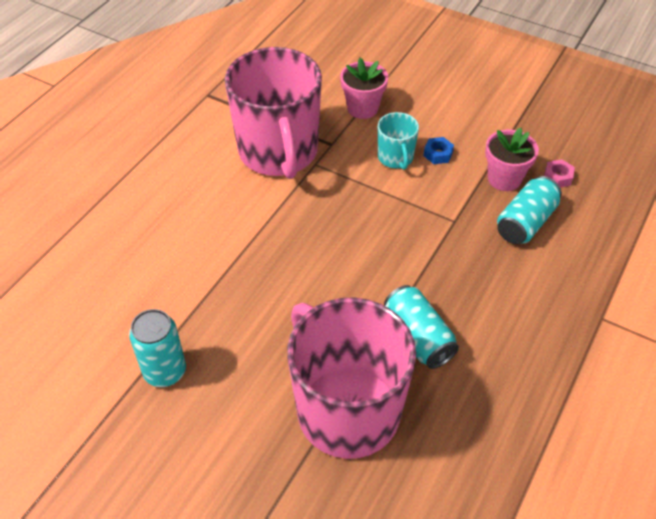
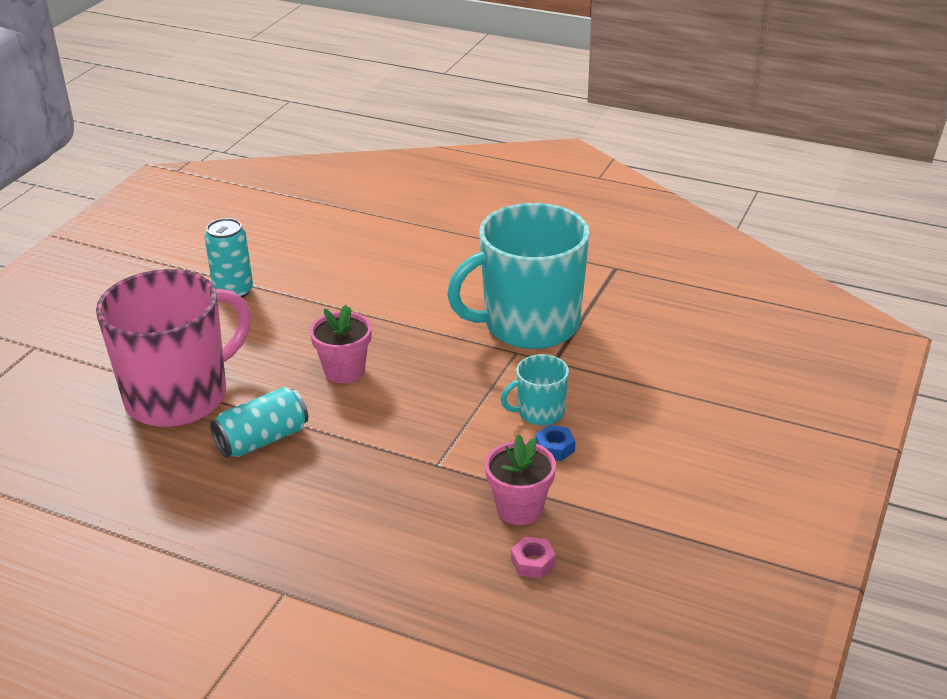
camera: 85 degrees right, 15 degrees down
pink mug [225,47,322,179] -> turquoise mug [447,203,590,349]
pink flower pot [340,58,388,119] -> pink flower pot moved to [310,305,372,384]
turquoise can [497,176,562,244] -> none

